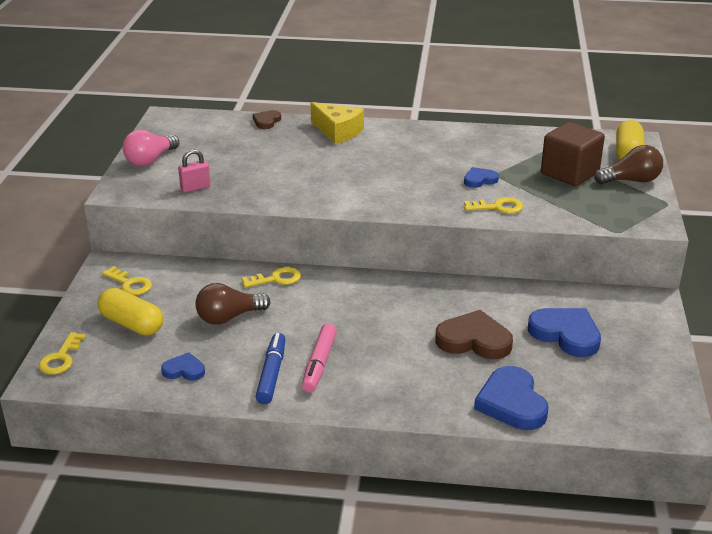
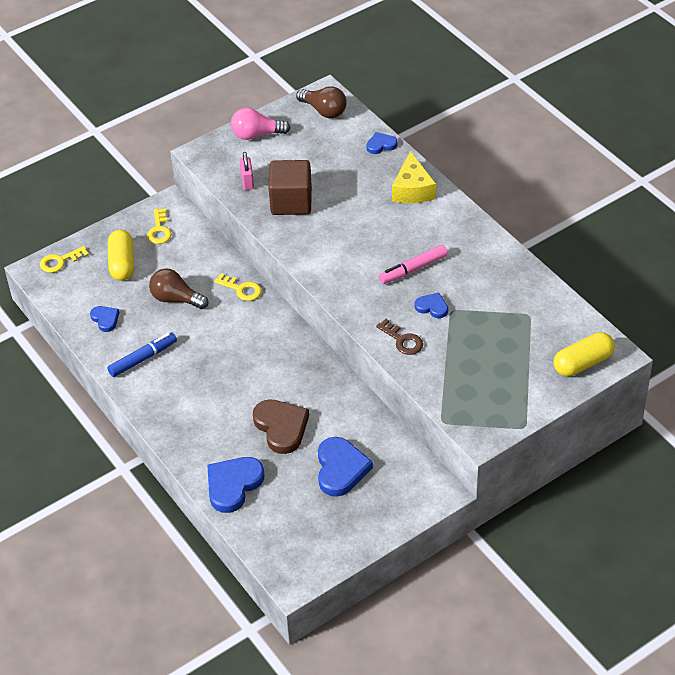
camera: 50 degrees right, 15 degrees up
pink padlock [178,149,211,193] -> pink padlock turned 60 degrees clockwise [239,152,254,190]
brown heart [253,110,281,129] -> blue heart [366,132,397,154]
pink marker [302,323,337,392] -> pink marker moved to [379,245,448,284]
yellow key [464,197,523,214] -> brown key [376,319,423,355]
brown cube [541,122,605,186] -> brown cube moved to [268,160,312,215]
brown light bulb [594,145,663,184] -> brown light bulb moved to [296,86,346,118]

